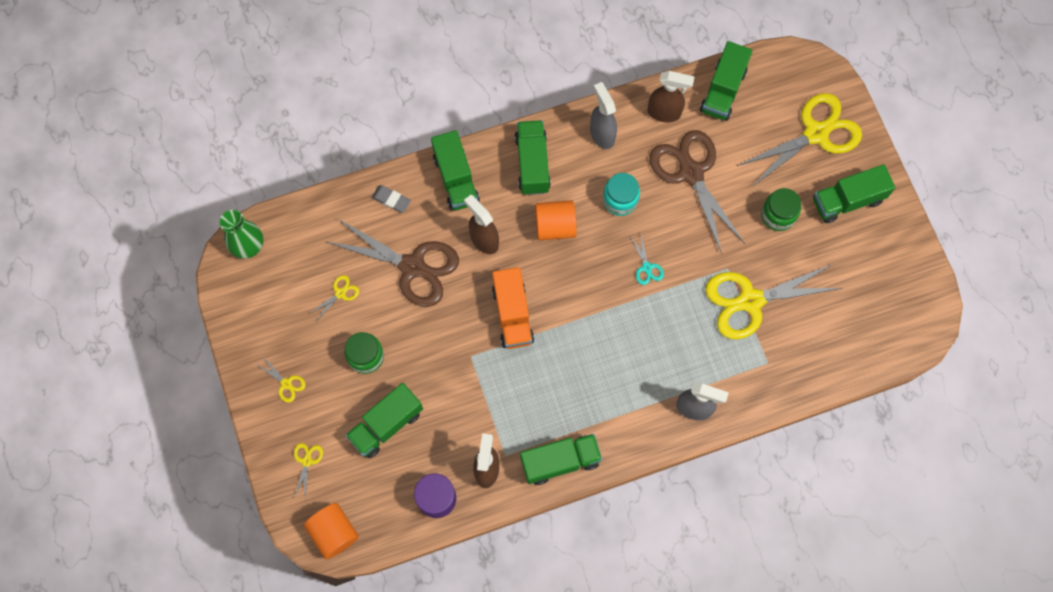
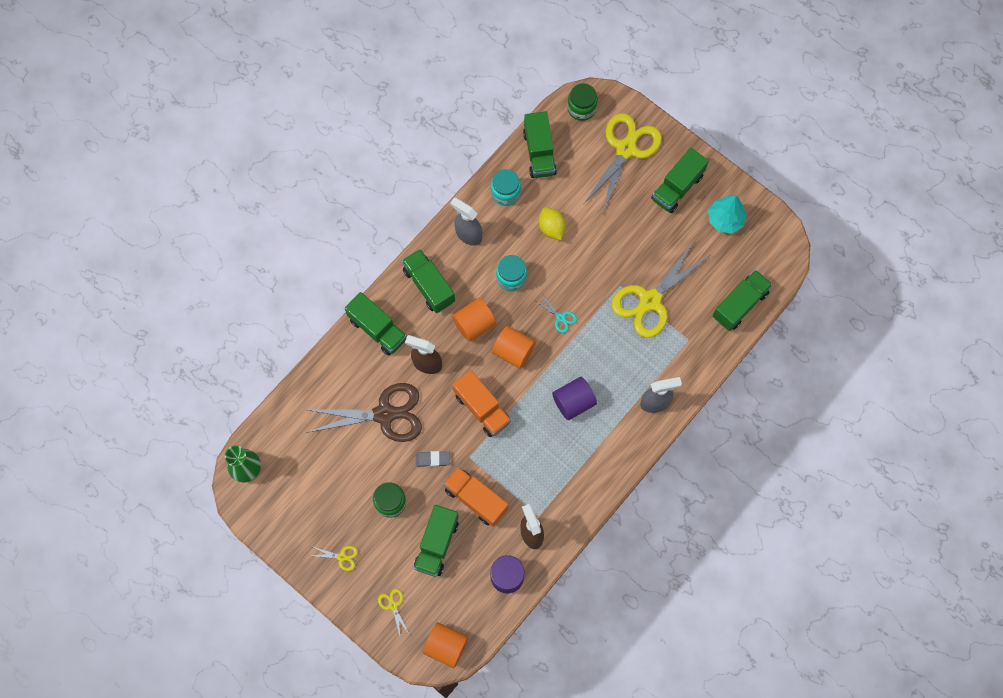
camera: 30 degrees left, 0 degrees up
yellow scissors [309,275,359,320] -> none
grey eraser [372,185,411,213] -> grey eraser moved to [416,451,450,467]
green truck [520,434,602,485] -> green truck moved to [713,270,772,331]
brown spray bottle [648,71,694,122] -> turquoise jar [491,169,521,206]
brown scissors [649,130,745,254] -> yellow lemon [539,207,566,240]
green jar [761,188,801,231] -> green jar moved to [567,83,598,121]
none -> orange truck [443,466,508,527]
none -> orange cylinder [492,325,536,369]
none -> purple cylinder [552,377,597,420]
none -> turquoise tree [708,195,747,234]

